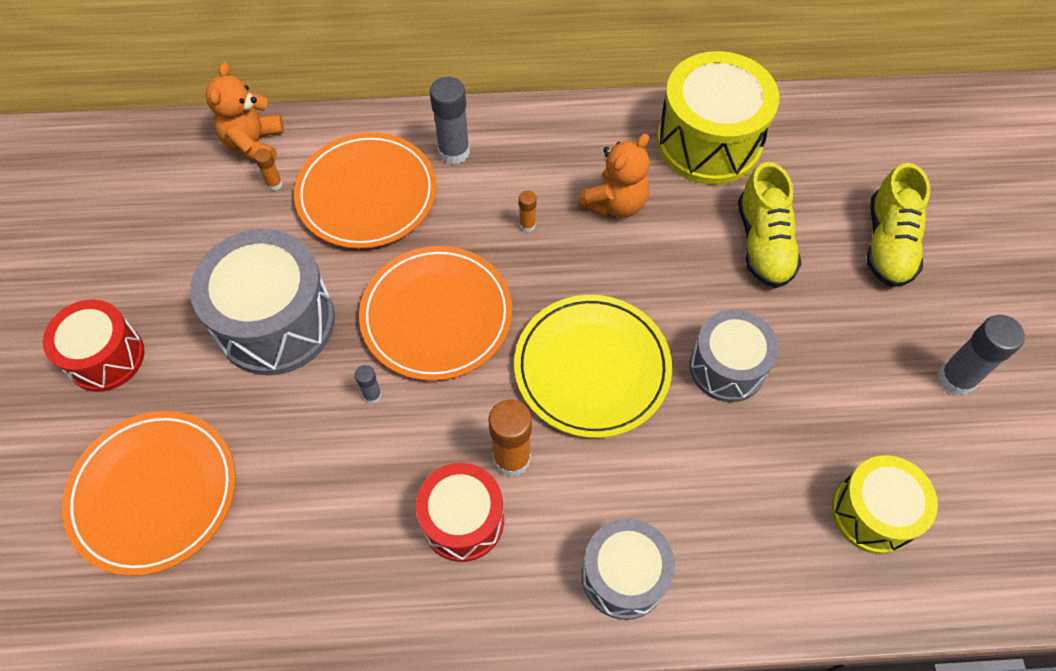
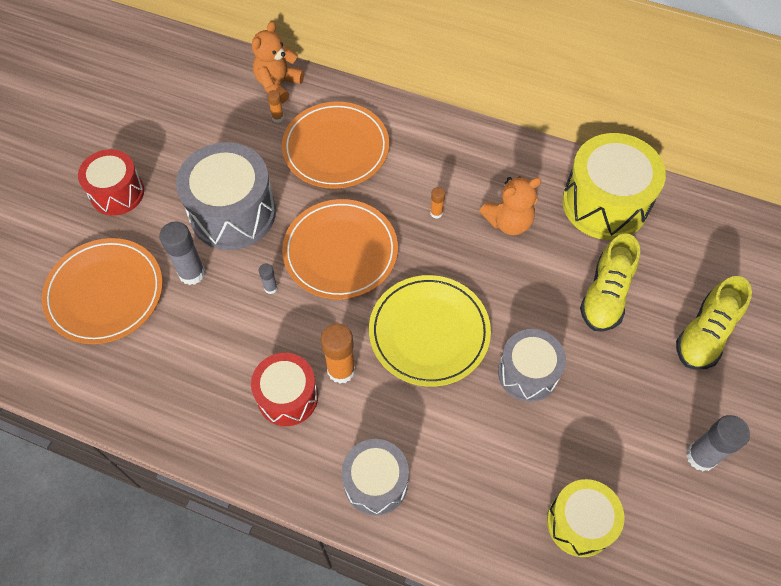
camera: 25 degrees right, 0 degrees up
grey glue stick [430,77,470,165] -> grey glue stick moved to [159,222,205,285]

